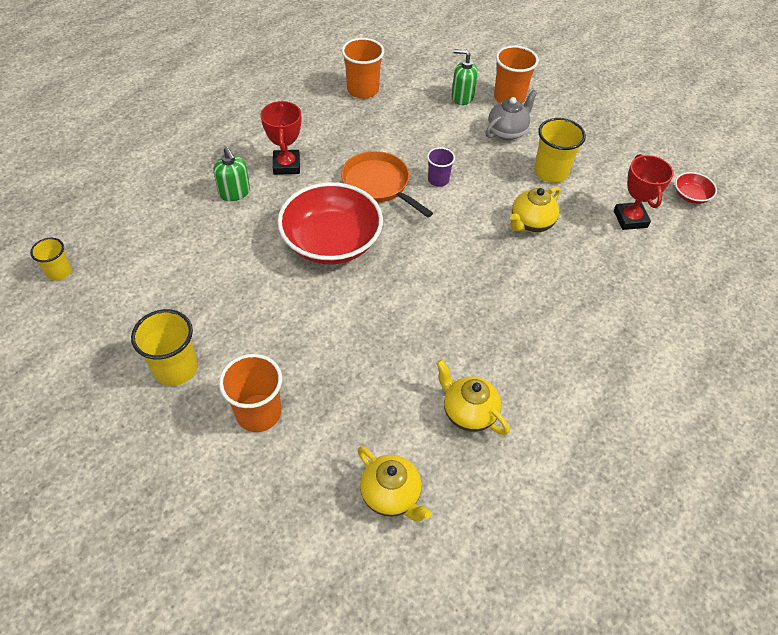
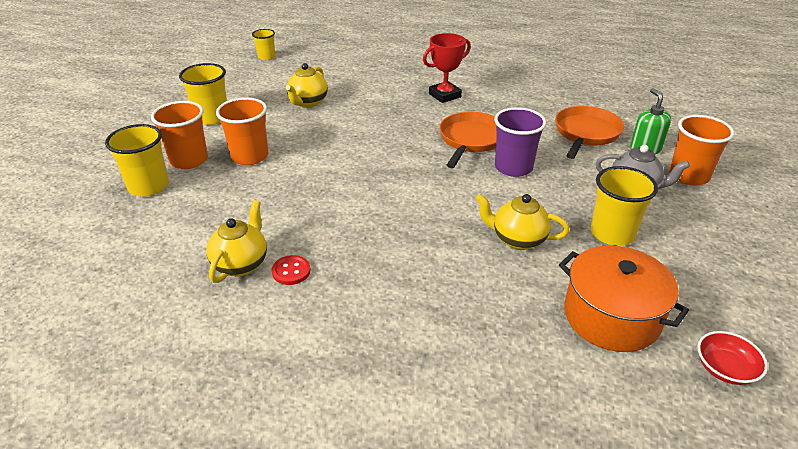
camera: 65 degrees right, 15 degrees down
green soap dispenser [213,147,250,201] -> none
red bowl [277,182,383,265] -> none
orange cup [342,38,384,99] -> orange cup moved to [216,97,268,165]
yellow teapot [358,446,431,521] -> yellow teapot moved to [286,63,328,108]
purple cup [427,147,455,187] -> purple cup [494,107,546,177], size x1.65
red trophy [614,154,674,230] -> orange pot [559,245,689,352]
none -> yellow cup [105,124,169,196]
none -> red button [272,255,311,285]
none -> orange pan [555,106,624,159]

